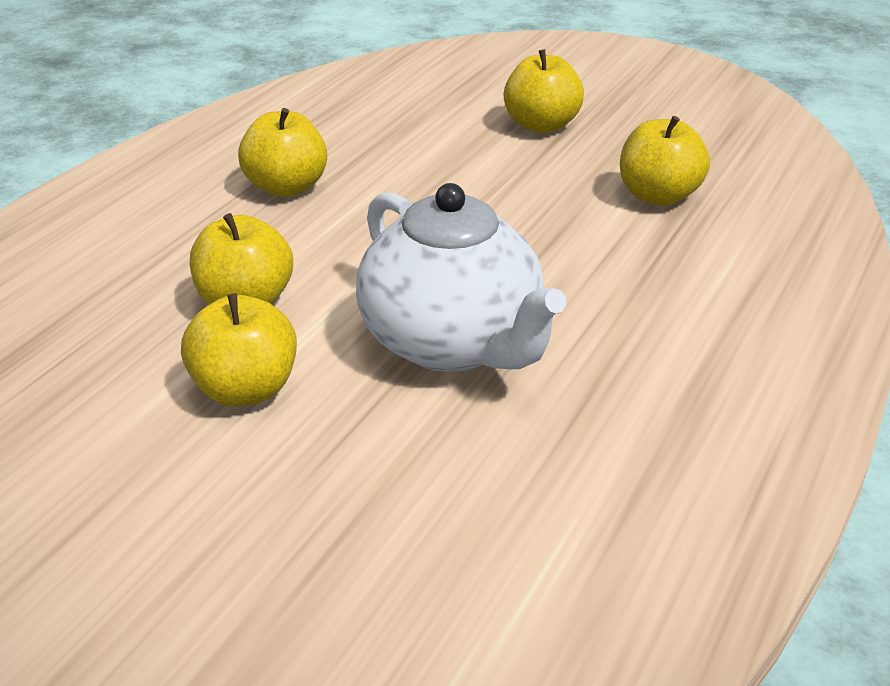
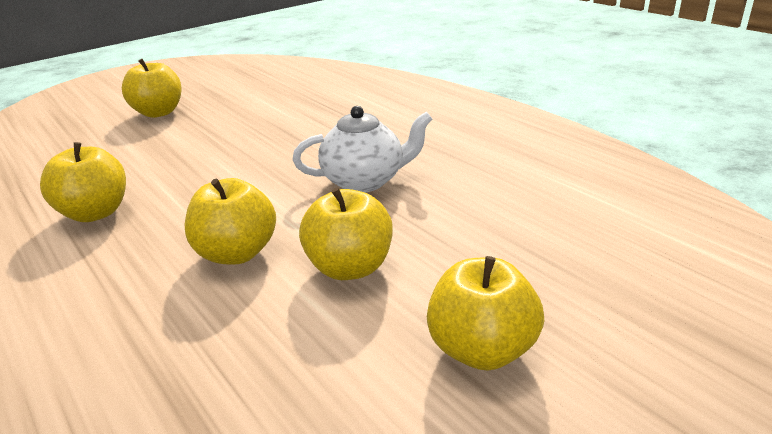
camera: 65 degrees left, 5 degrees down
white teapot [356,183,566,372] -> white teapot [293,106,432,192], size x0.66
yellow apple [620,116,710,206] -> yellow apple moved to [427,256,544,371]

